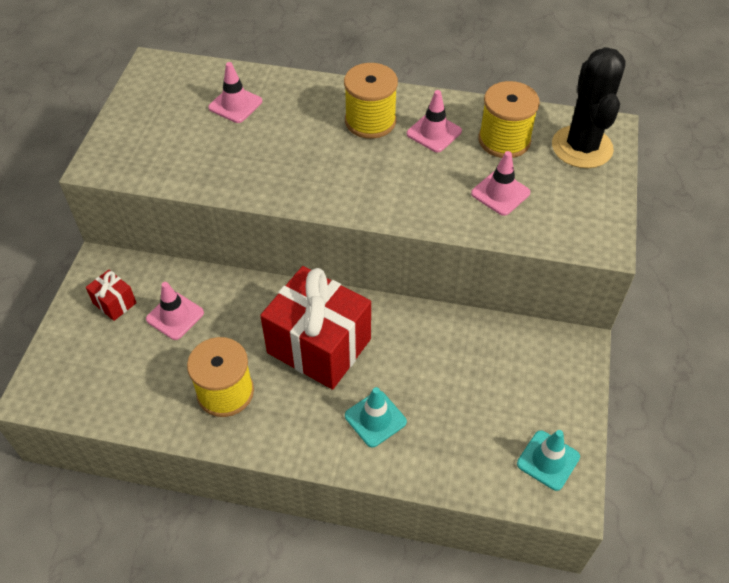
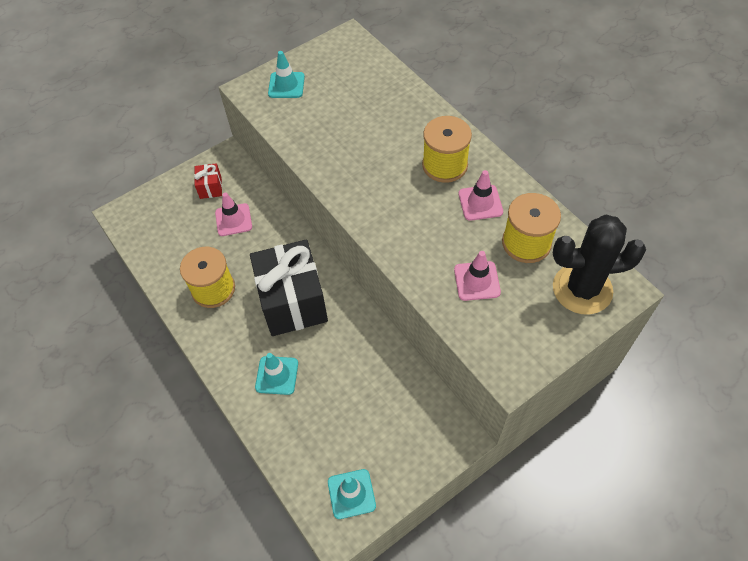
camera: 45 degrees right, 5 degrees up
pink traffic cone [208,62,262,123] -> none
red gift [260,266,371,390] -> black gift [250,239,328,336]
black cactus [552,47,626,168] -> black cactus turned 45 degrees clockwise [553,215,646,315]
none -> turquoise traffic cone [268,51,305,98]

